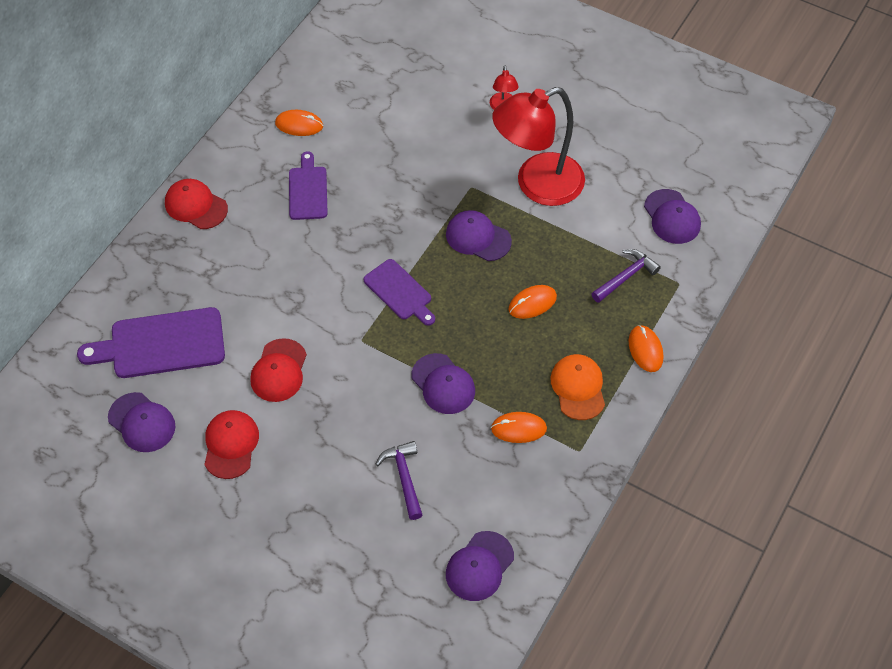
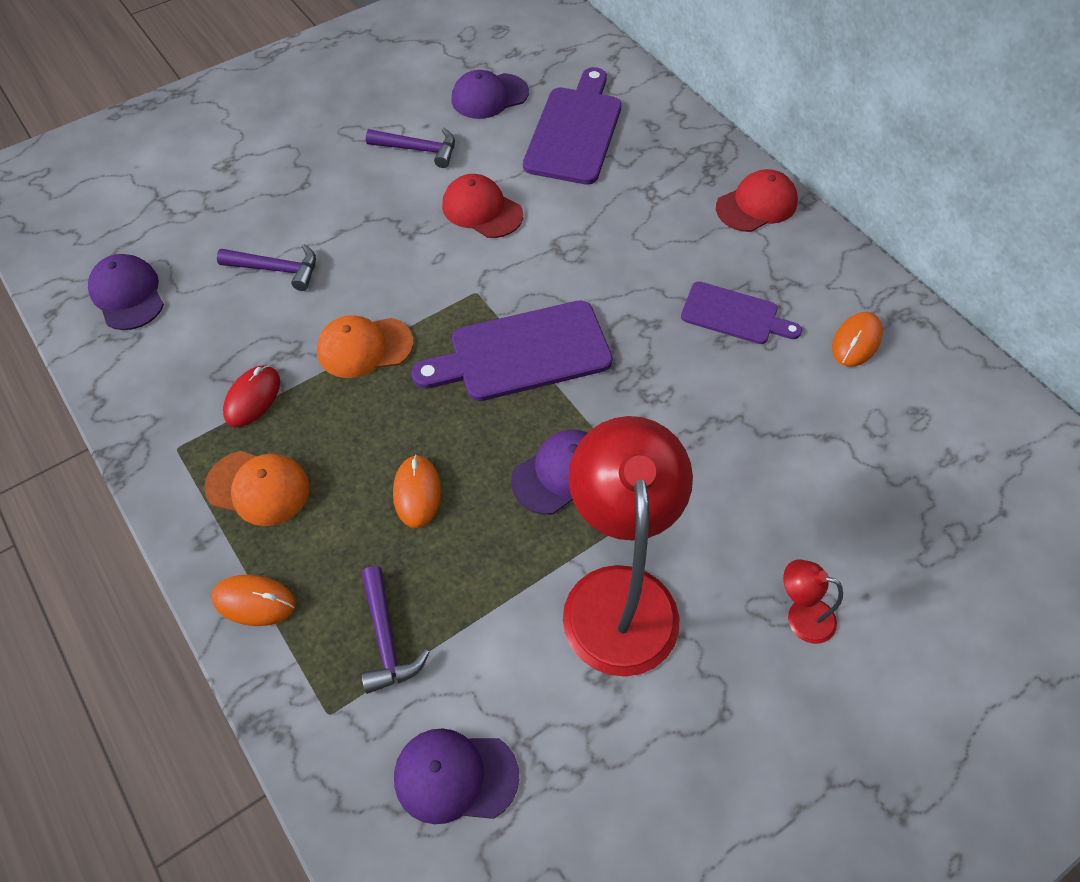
camera: 115 degrees right, 0 degrees up
red cap [204,410,259,479] -> purple hammer [366,128,455,168]
purple cutting board [363,259,435,326] -> purple cutting board [412,300,613,401], size x1.62
purple cap [412,353,475,414] -> orange cap [317,315,413,378]
orange mouse [491,412,547,443] -> red mouse [223,365,280,427]

